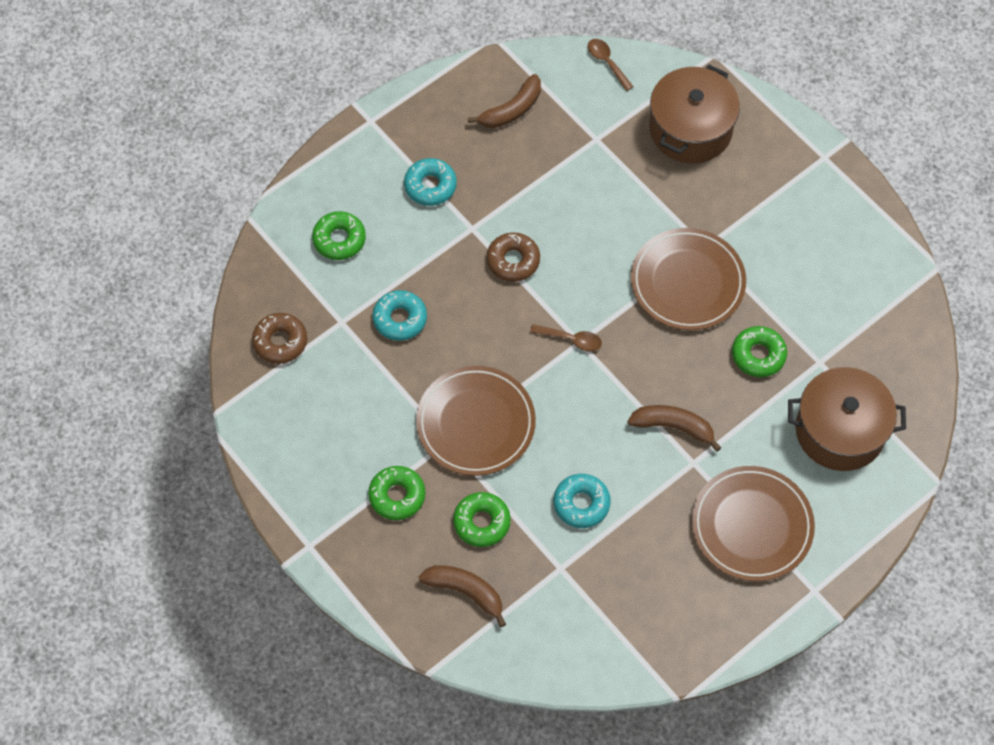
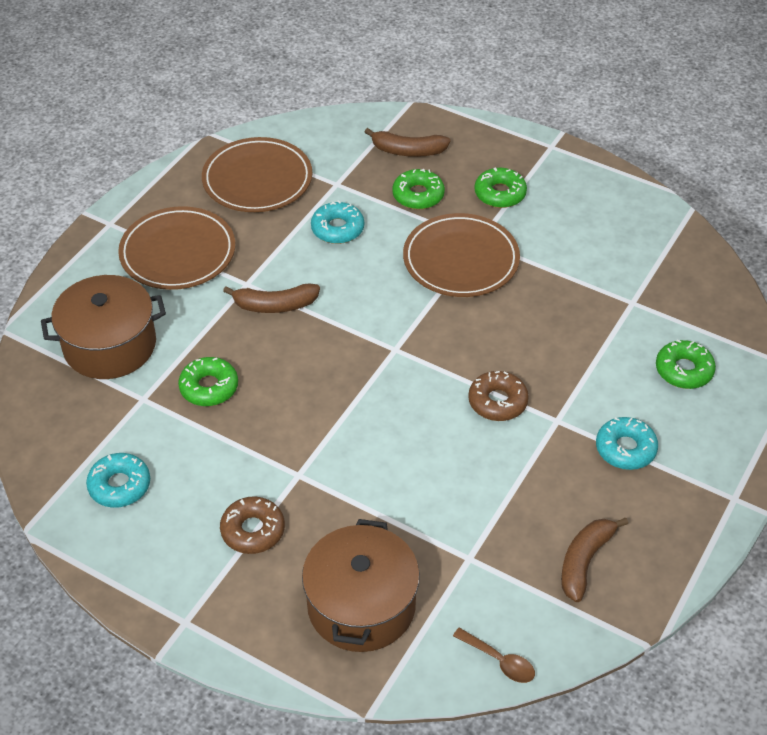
camera: 160 degrees right, 15 degrees down
brown donut [252,313,307,364] -> brown donut moved to [220,497,285,554]
turquoise donut [372,290,427,341] -> turquoise donut moved to [86,453,150,508]
brown spoon [530,324,602,351] -> none
brown plate [631,228,746,330] -> brown plate moved to [202,137,312,212]

